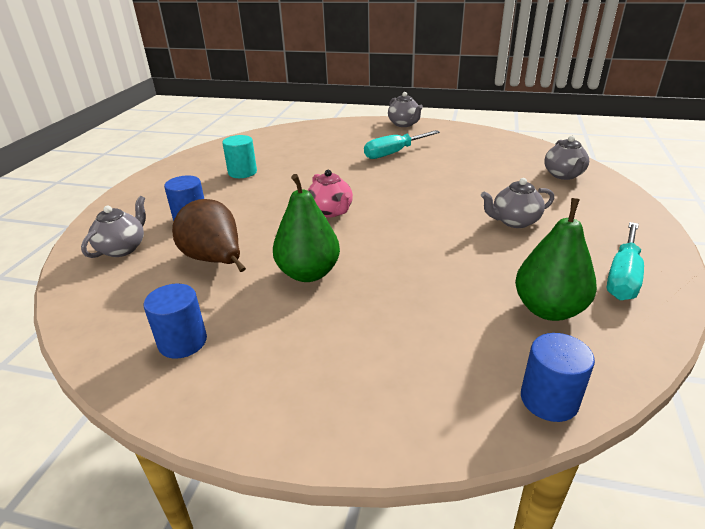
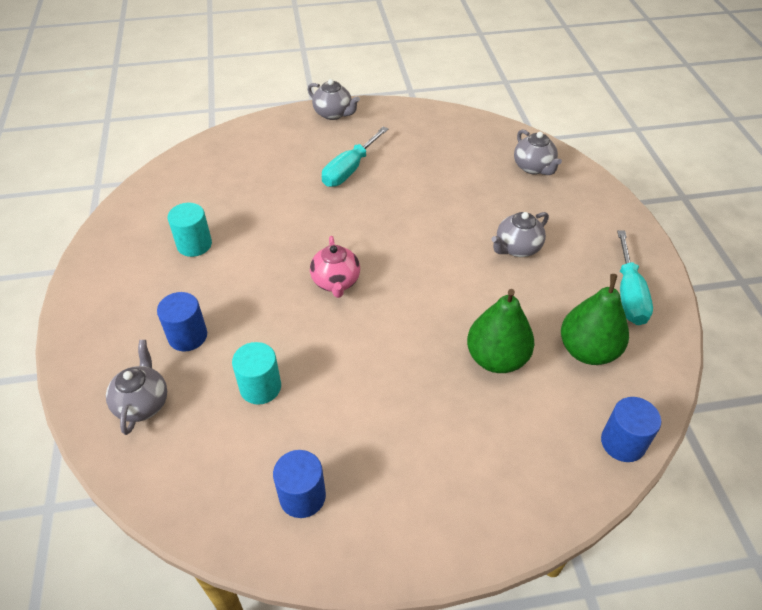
camera: 25 degrees left, 15 degrees up
brown pear [172,199,246,272] -> turquoise cylinder [232,342,281,405]
green pear [273,174,340,282] -> green pear moved to [467,289,534,373]
pink teapot [308,170,353,217] -> pink teapot turned 45 degrees clockwise [310,236,360,298]

